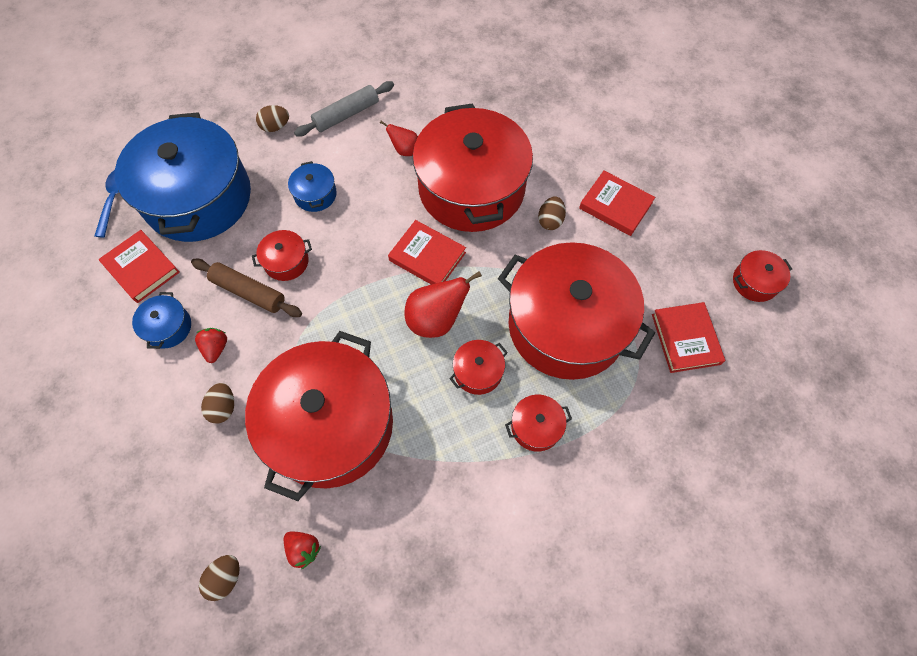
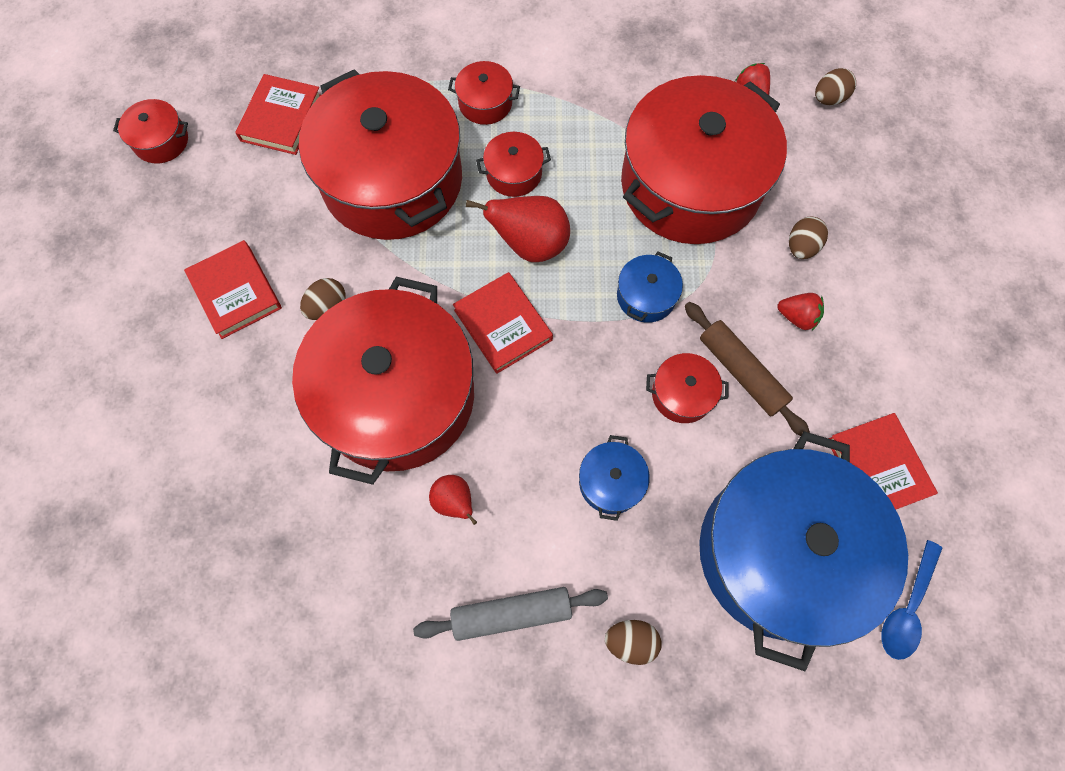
camera: 155 degrees left, 5 degrees up
blue pot [132,292,191,349] -> blue pot moved to [617,252,683,323]
red strawberry [195,328,227,363] -> red strawberry turned 90 degrees counterclockwise [777,293,824,331]

